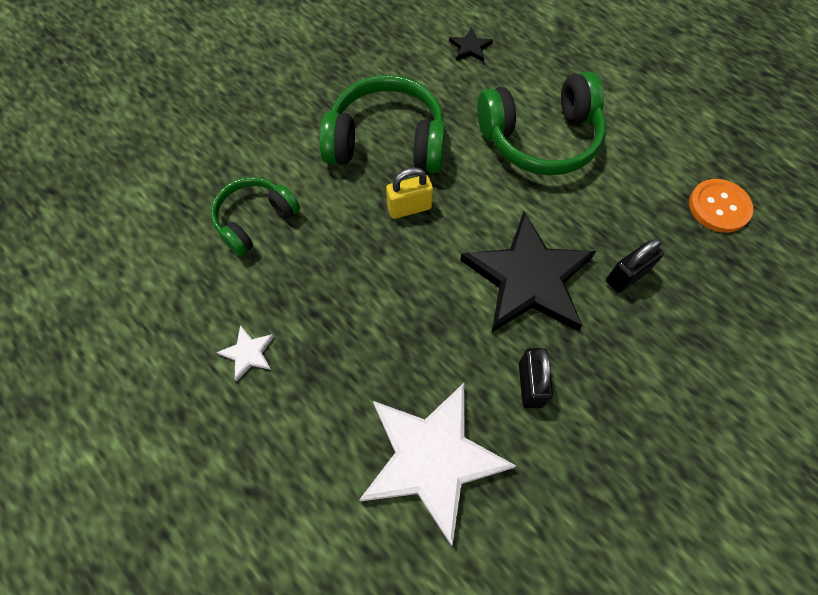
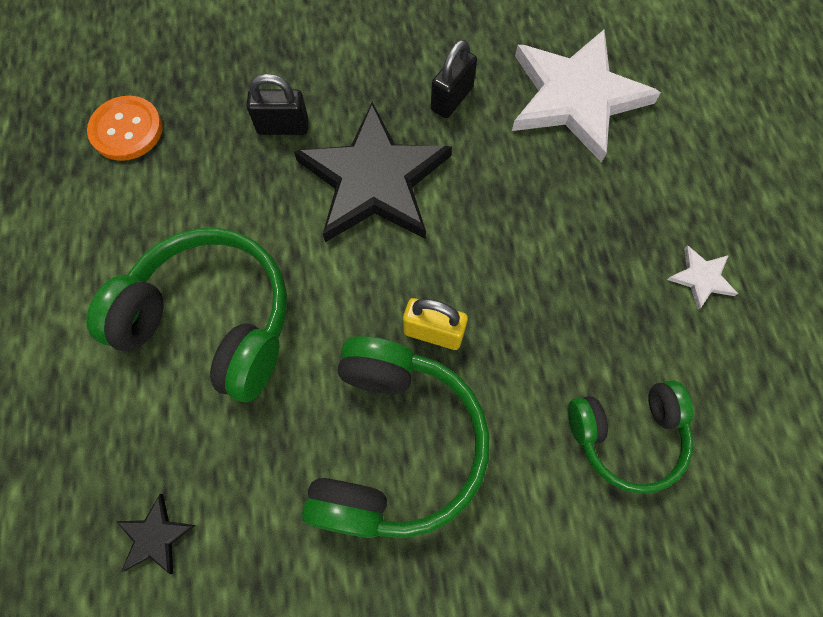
camera: 145 degrees left, 5 degrees up
green headphones [319,75,446,173] -> green headphones turned 120 degrees counterclockwise [302,336,489,538]

